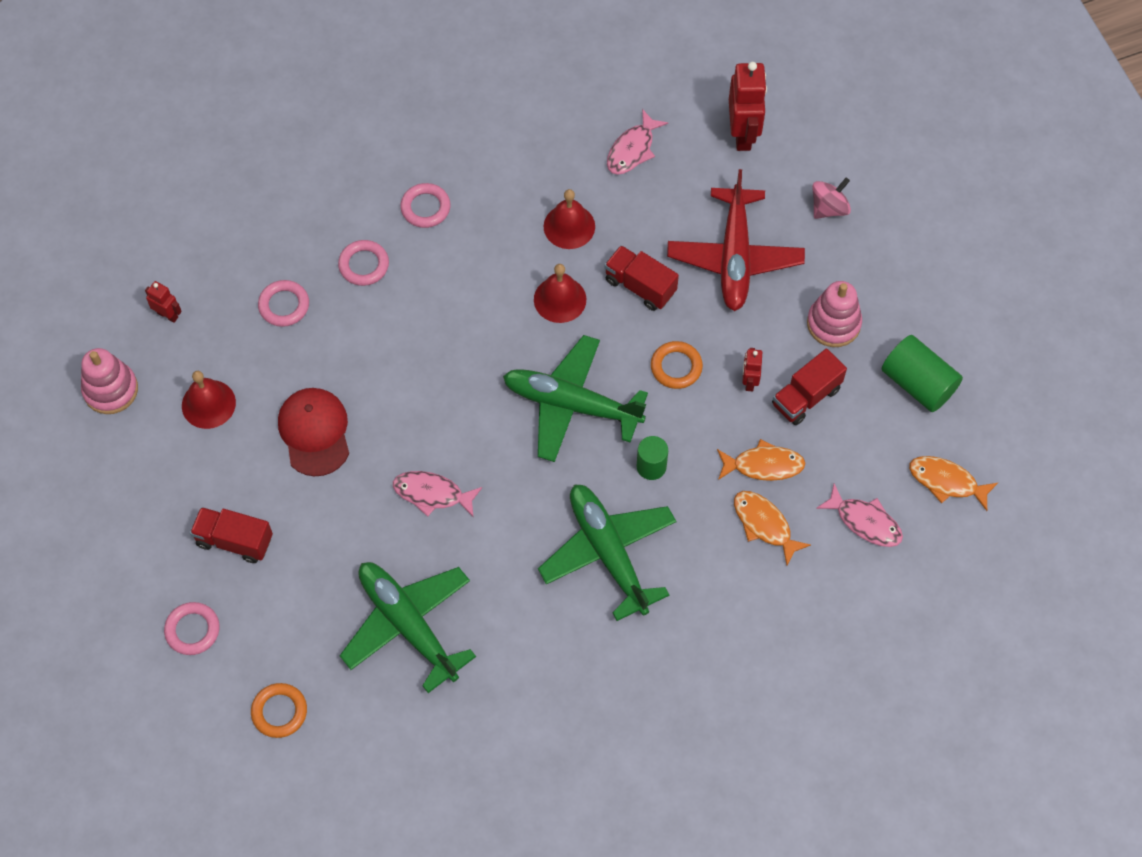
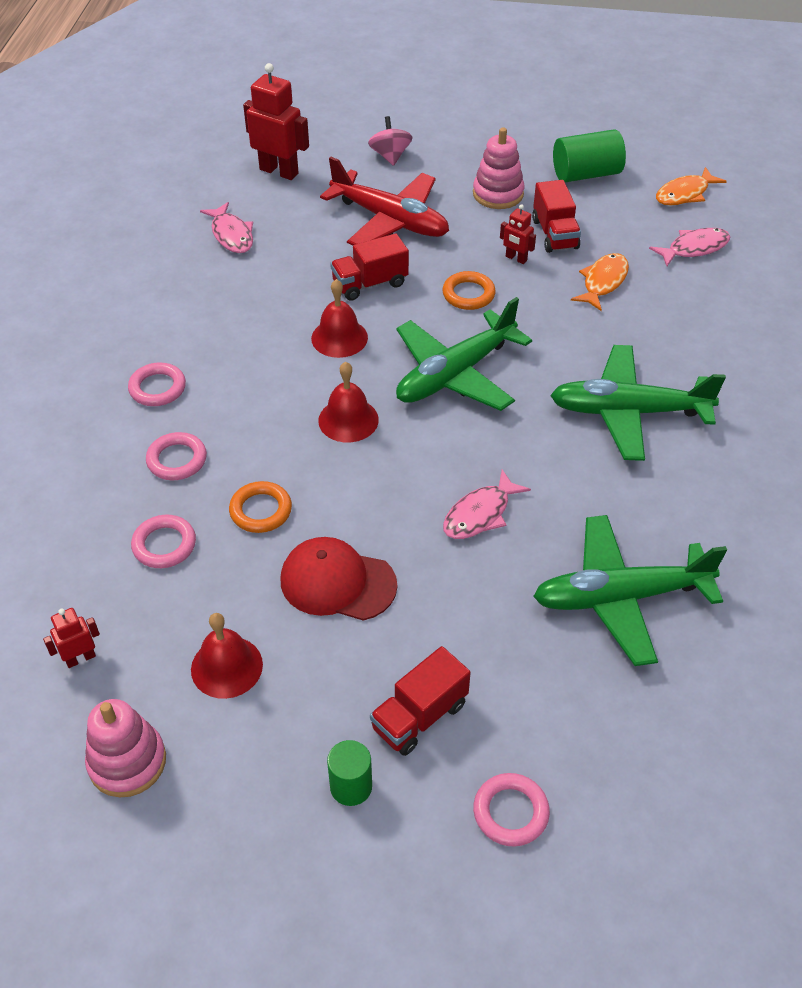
camera: 60 degrees left, 15 degrees down
orange ring [251,683,307,738] -> orange ring moved to [229,481,292,533]
red bell [544,189,595,249] -> red bell moved to [318,362,379,442]
green cylinder [637,436,668,480] -> green cylinder moved to [327,740,372,806]
orange fish [734,491,811,565] -> none

